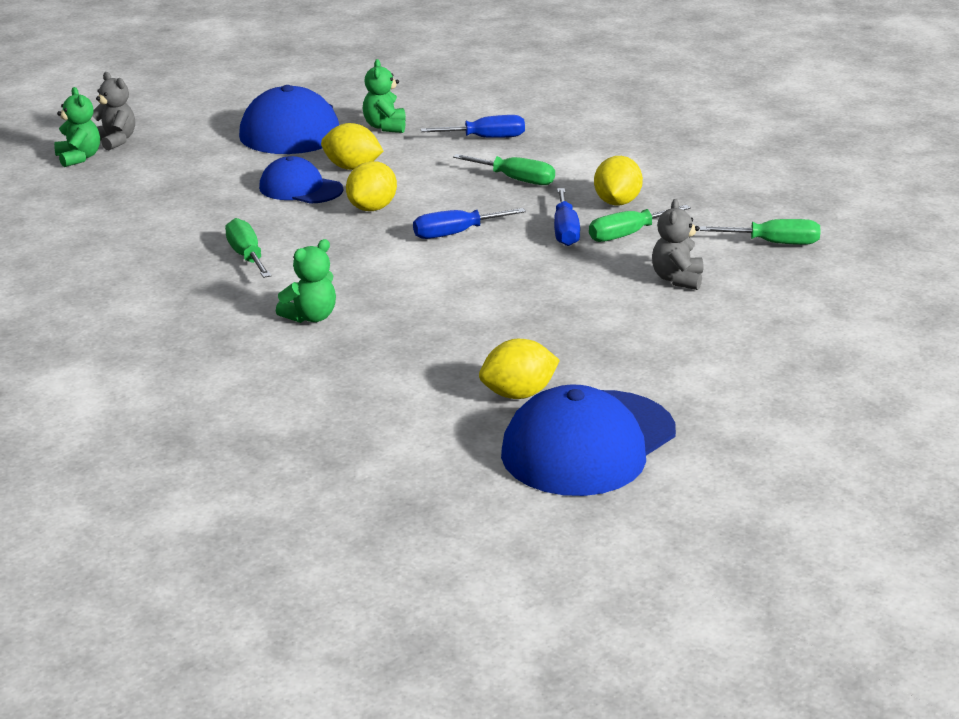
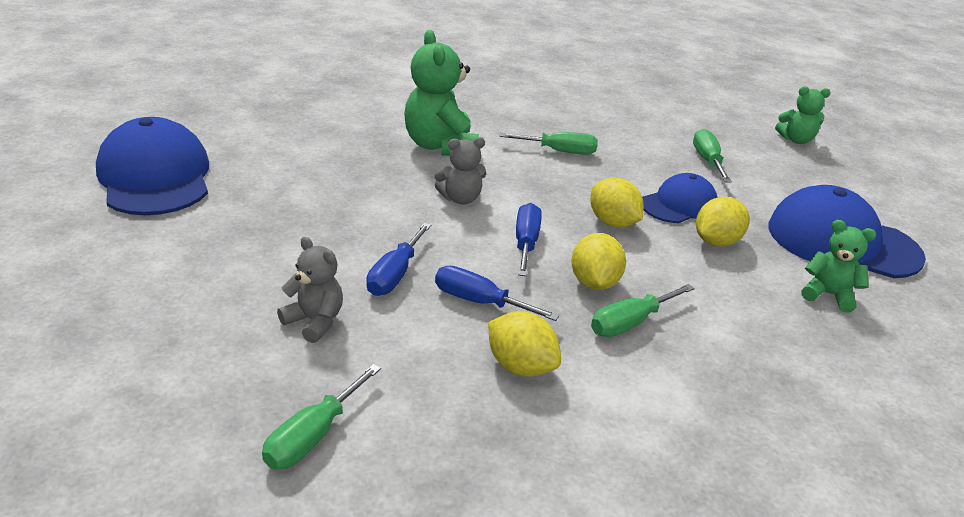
camera: 115 degrees right, 5 degrees up
grey teddy bear [92,72,135,150] -> grey teddy bear moved to [434,137,486,205]
green teddy bear [276,239,336,323] -> green teddy bear [404,30,479,156], size x1.75
blue screwdriver [421,115,525,138] -> blue screwdriver moved to [366,223,431,296]
yellow lemon [479,339,560,399] -> yellow lemon moved to [571,233,626,290]
green screwdriver [589,205,691,242] -> green screwdriver moved to [693,129,732,183]

